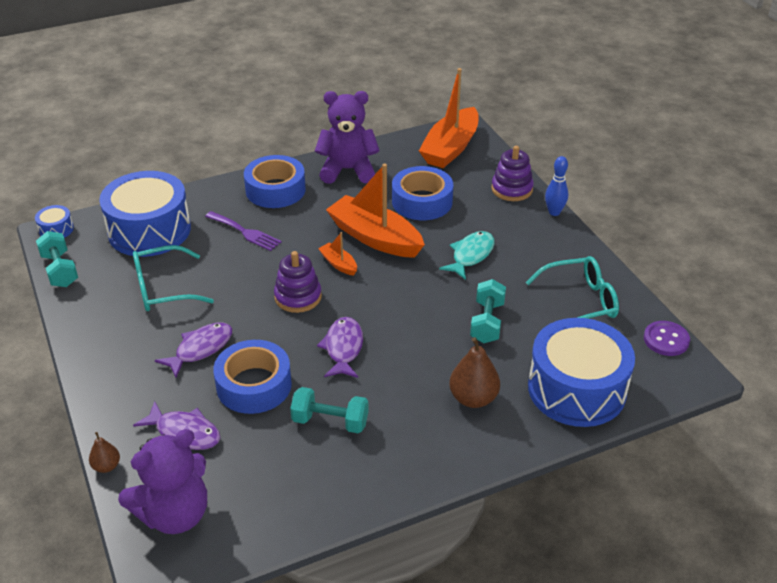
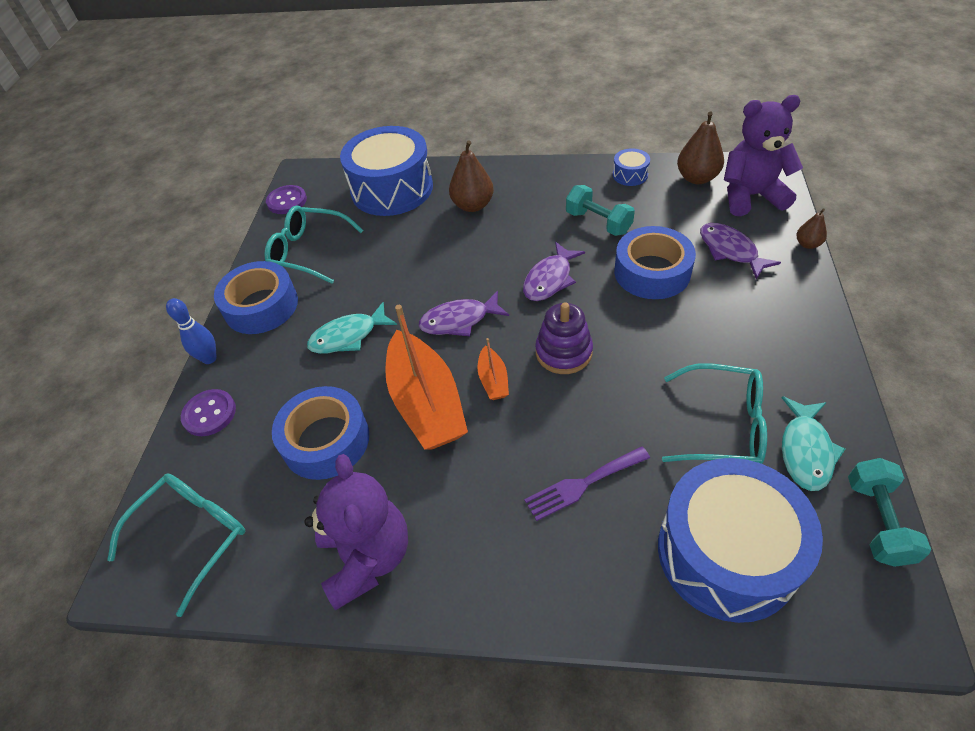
camera: 145 degrees left, 10 degrees up
blue drum [35,205,74,238] -> blue drum moved to [613,148,650,186]
purple fish [155,323,232,378] -> purple fish moved to [419,291,509,336]
purple fork [205,211,281,251] -> purple fork turned 90 degrees counterclockwise [524,446,650,521]
blue tape [244,155,306,208] -> blue tape moved to [214,261,298,334]
purple teddy bear [315,91,380,184] -> purple teddy bear turned 135 degrees counterclockwise [304,454,408,610]
orange boat [419,68,479,168] -> turquoise glasses [107,474,245,617]
turquoise dumbbell [470,279,506,343] -> none
purple stacking toy [491,146,534,201] -> purple button [181,389,236,436]
none -> brown pear [677,111,724,184]
none -> turquoise fish [782,396,845,491]

